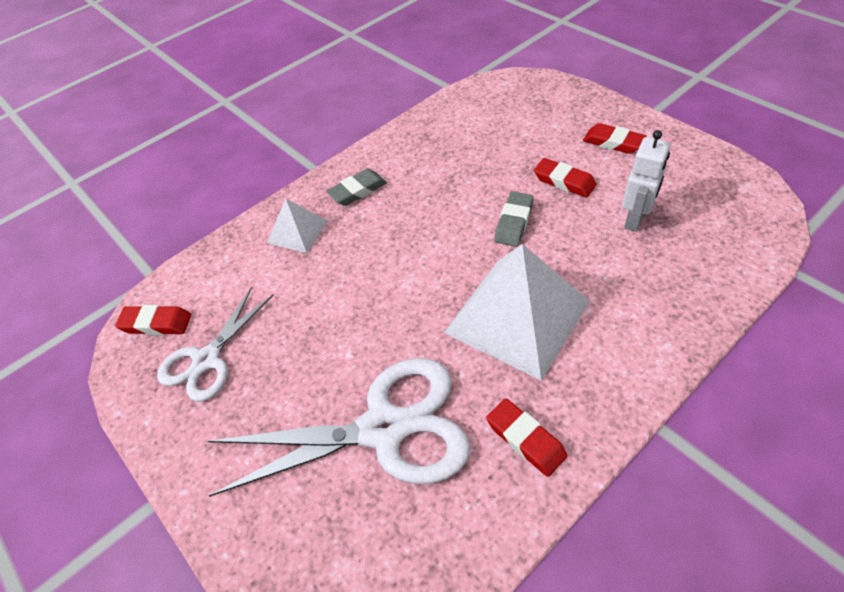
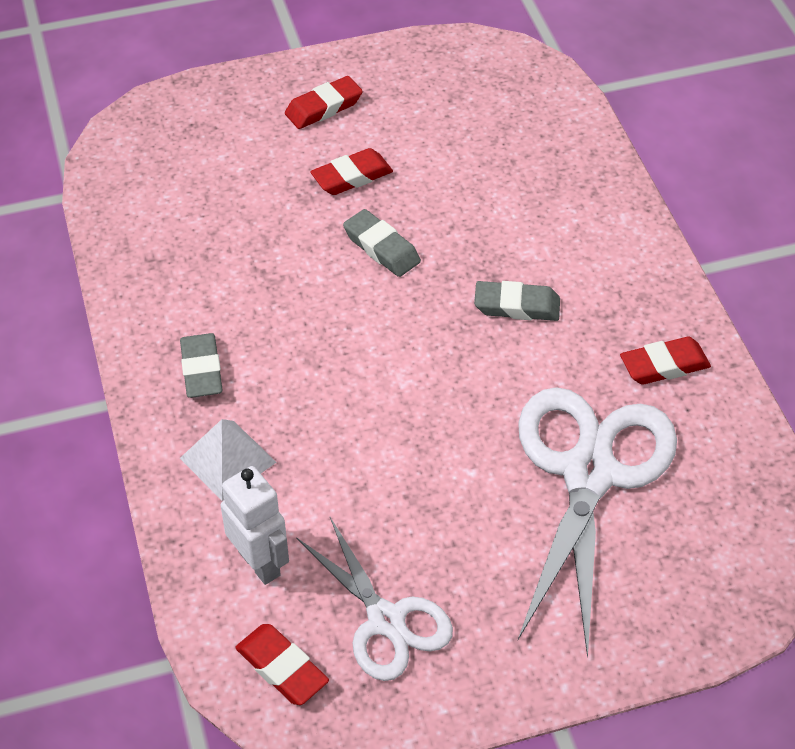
camera: 70 degrees left, 0 degrees up
red eraser [115,305,191,335] -> red eraser turned 75 degrees counterclockwise [235,624,329,705]
white pyramid [444,244,590,381] -> grey eraser [474,281,560,321]
white robot [622,130,670,232] -> white robot moved to [221,466,289,585]

